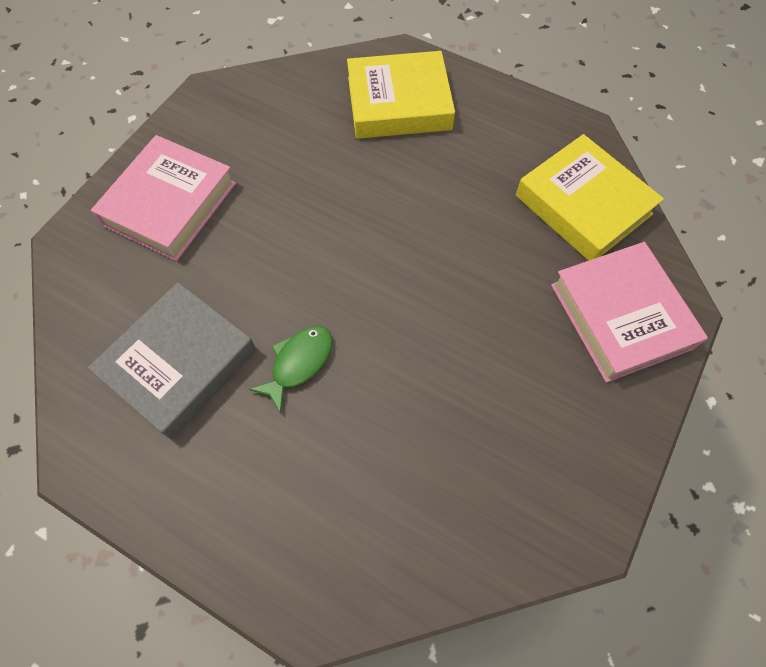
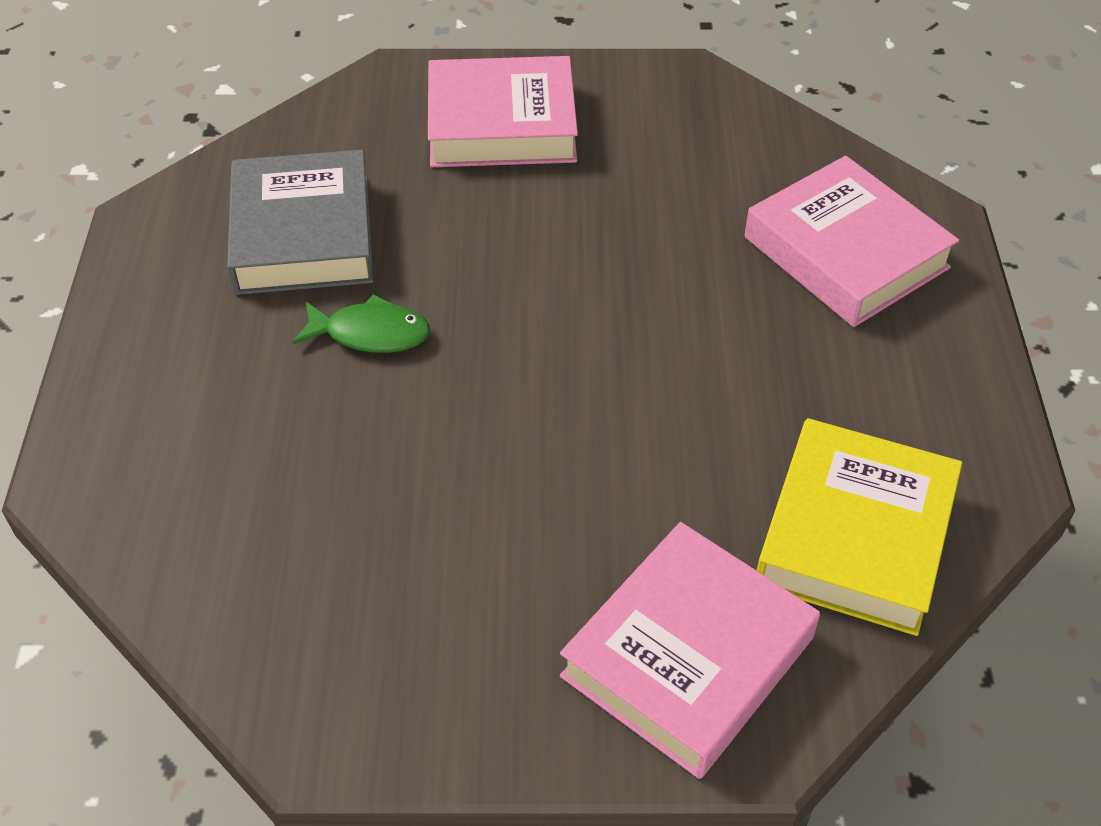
camera: 60 degrees right, 15 degrees down
grey book [88,282,257,440] -> grey book turned 75 degrees clockwise [227,150,374,295]
yellow book [347,51,455,139] -> pink book [745,156,959,327]

